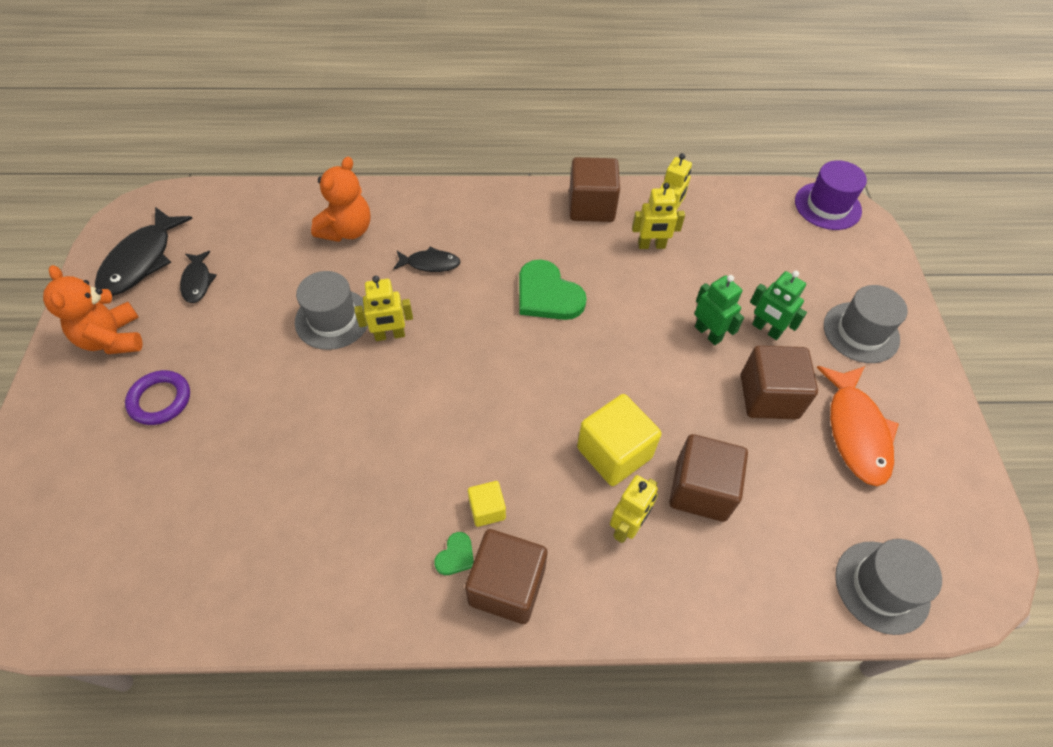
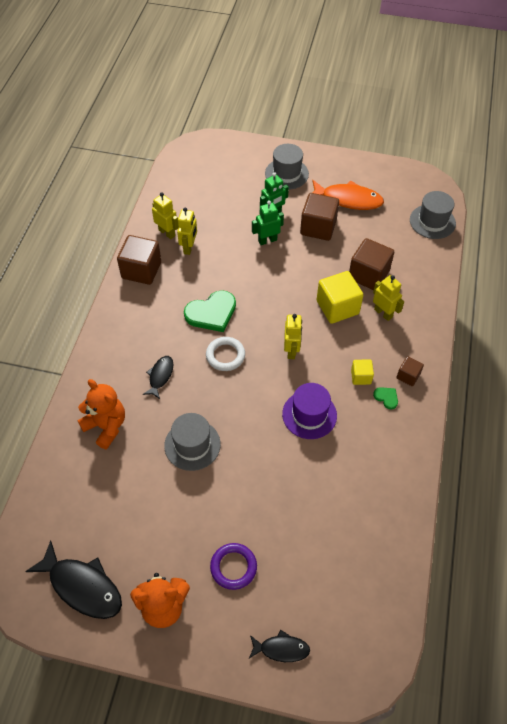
camera: 75 degrees left, 0 degrees up
black fish [180,251,217,303] -> black fish moved to [249,630,310,662]
yellow robot [354,276,413,341] -> yellow robot moved to [284,314,302,359]
brown cube [465,529,547,624] -> brown cube [396,356,424,386], size x0.53
purple hat [795,160,867,230] -> purple hat moved to [282,383,337,439]
none -> white ring [206,337,245,371]

